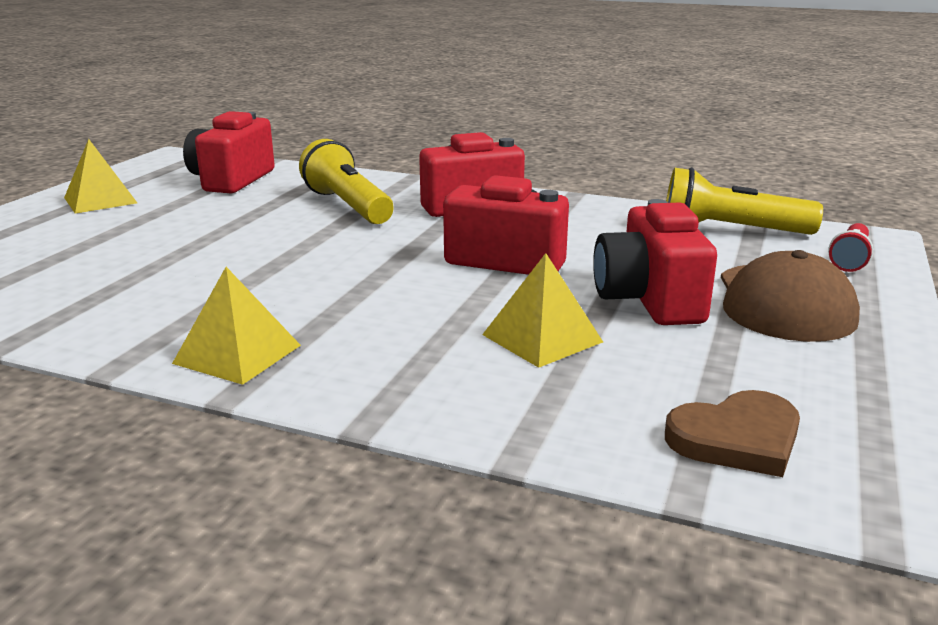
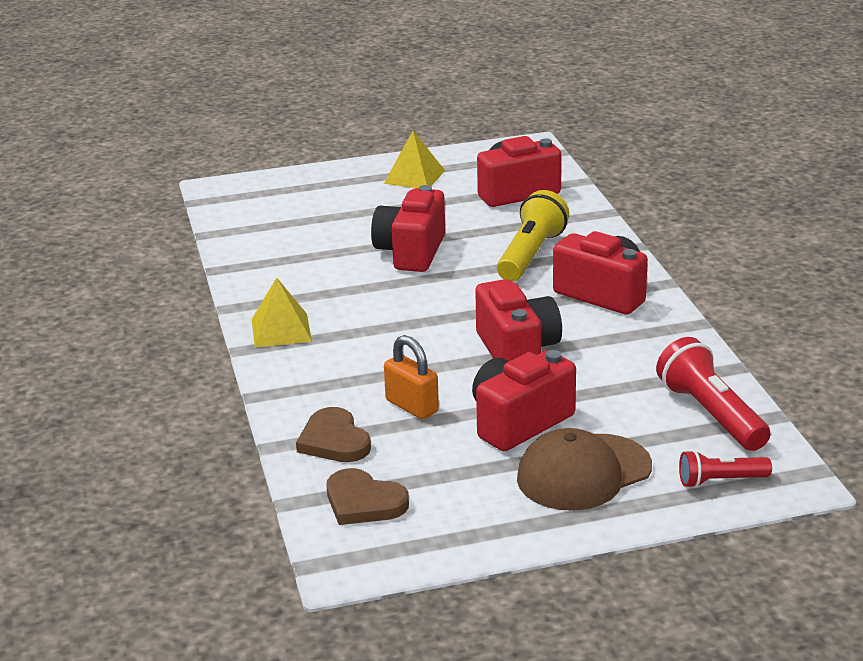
camera: 55 degrees right, 5 degrees up
yellow pyramid [482,253,603,368] -> orange padlock [384,335,439,419]
yellow flashlight [666,167,823,235] -> red flashlight [656,337,770,451]
none -> brown heart [296,407,371,462]
none -> red camera [371,185,445,272]

